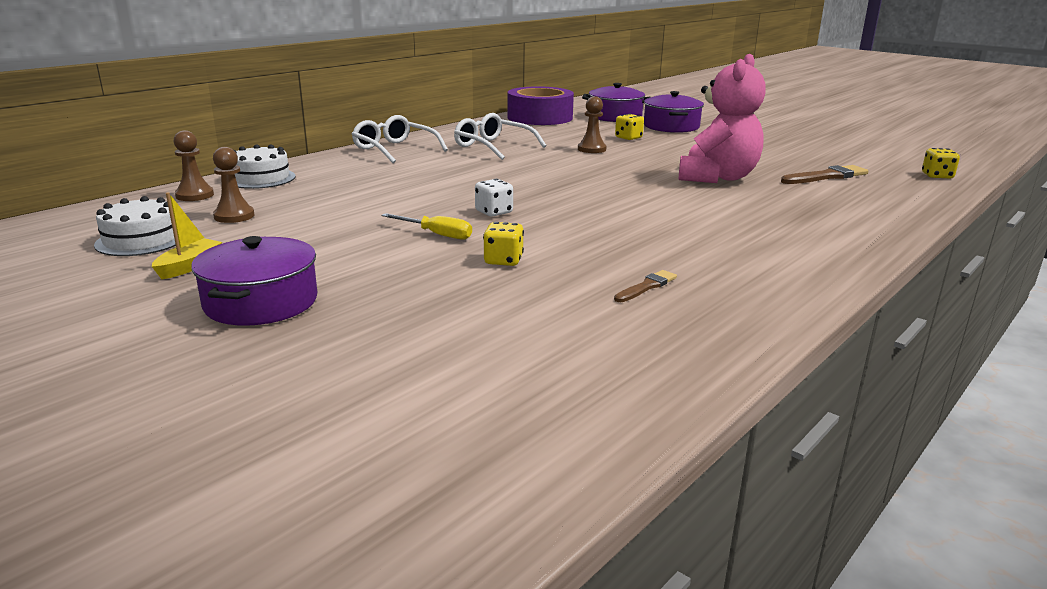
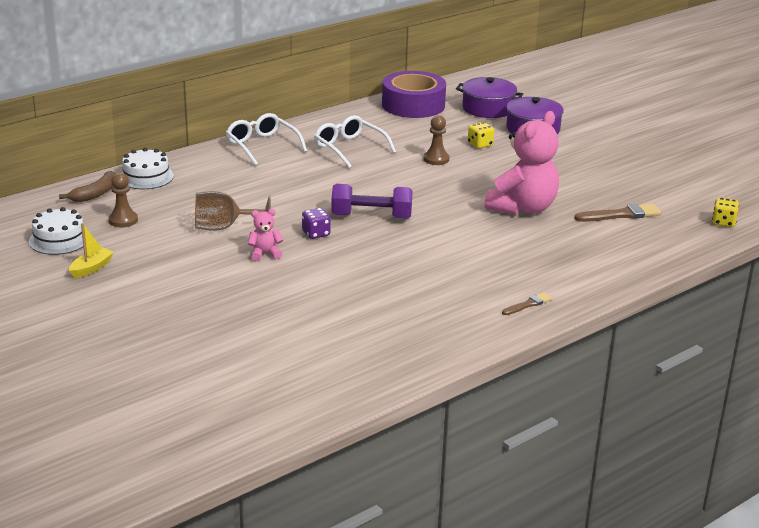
camera: 10 degrees right, 5 degrees up
brown pawn [174,130,214,201] -> brown banana [59,171,116,202]
purple pot [191,236,317,326] -> none
yellow screwdriver [381,213,472,240] -> pink teddy bear [248,209,283,261]
white dice [475,179,513,217] -> purple dice [302,208,330,239]
yellow dice [483,222,524,266] -> none
brown brush [614,270,677,302] -> brown brush moved to [502,293,552,315]
none -> brown goblet [195,191,271,231]
none -> purple dumbbell [331,184,412,219]

